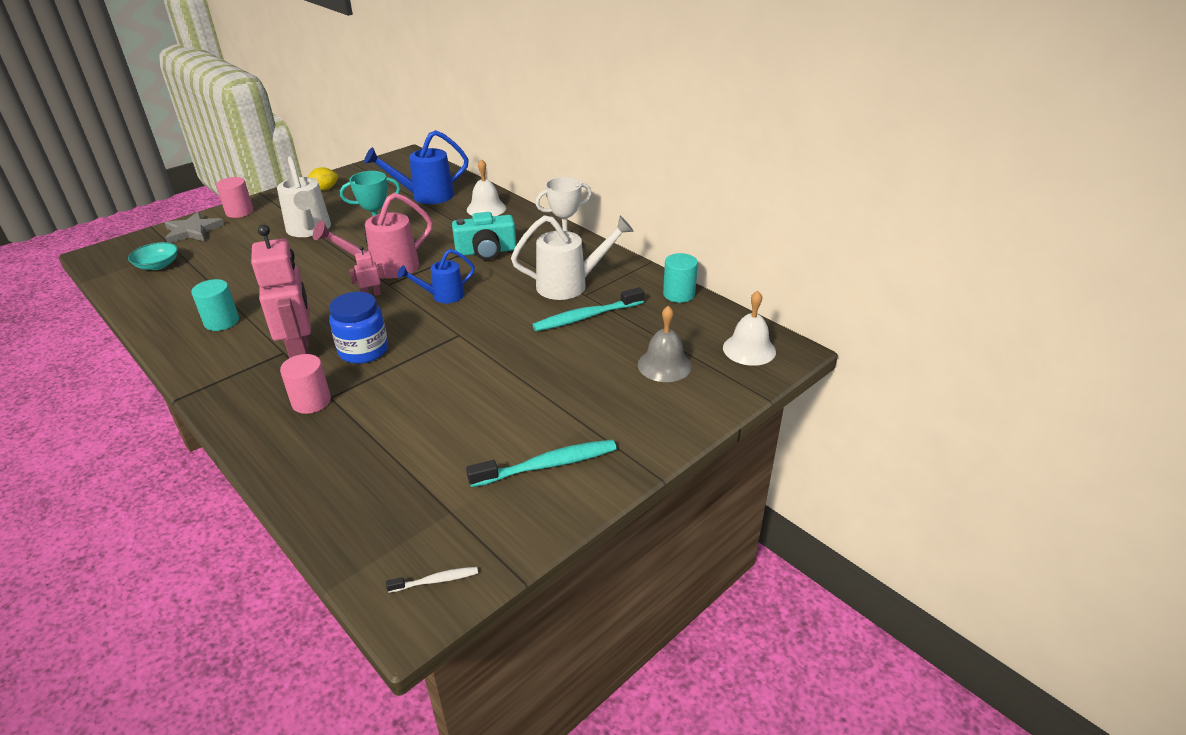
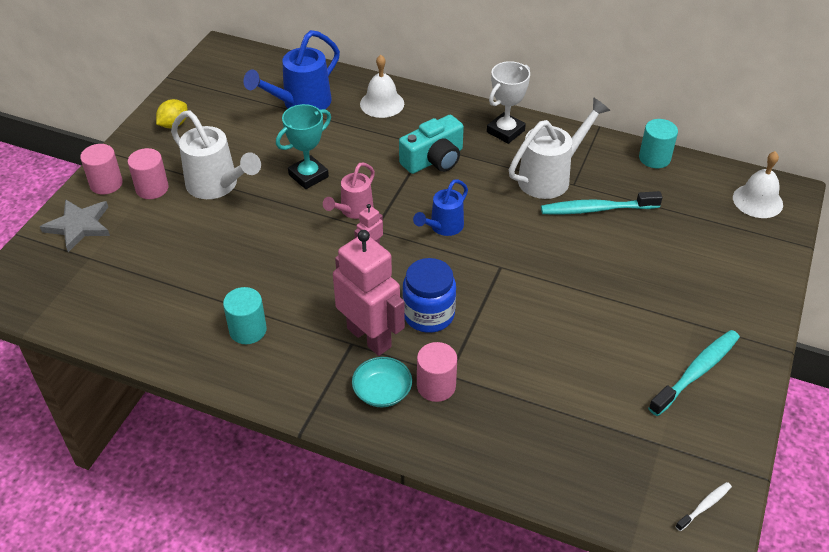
camera: 25 degrees left, 10 degrees up
turquoise bowl [128,242,178,270] -> turquoise bowl moved to [352,357,412,407]
pink watering can [313,193,433,278] -> pink watering can [323,162,375,219], size x0.62
turquoise toothbrush [532,287,644,331] -> turquoise toothbrush turned 45 degrees clockwise [541,191,662,215]
grey bell [638,306,692,382] -> none
none -> pink cylinder [128,148,169,199]

